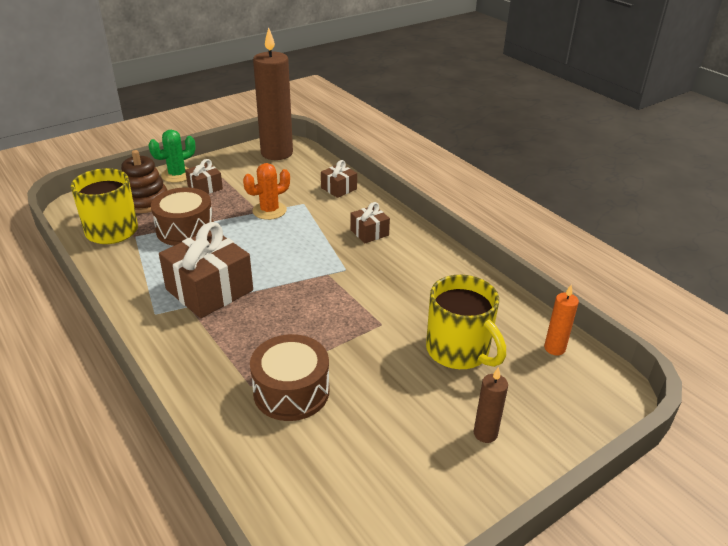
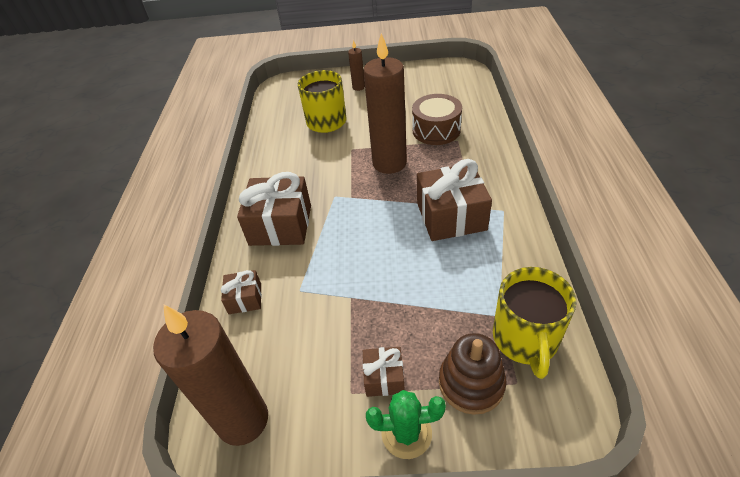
camera: 140 degrees left, 10 degrees up
brown drum [151,187,214,246] -> none
orange cactus [243,163,290,220] -> none
brown gift [350,202,390,243] -> brown gift [237,172,311,246], size x1.95
orange candle [544,285,579,355] -> none
none -> brown candle [363,33,407,174]

